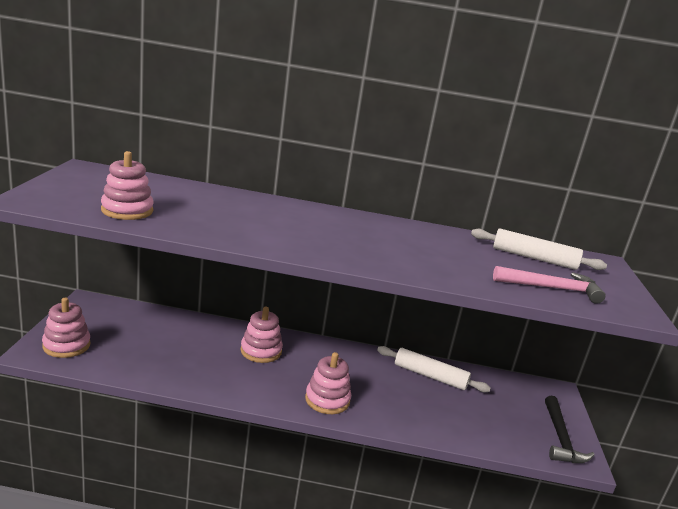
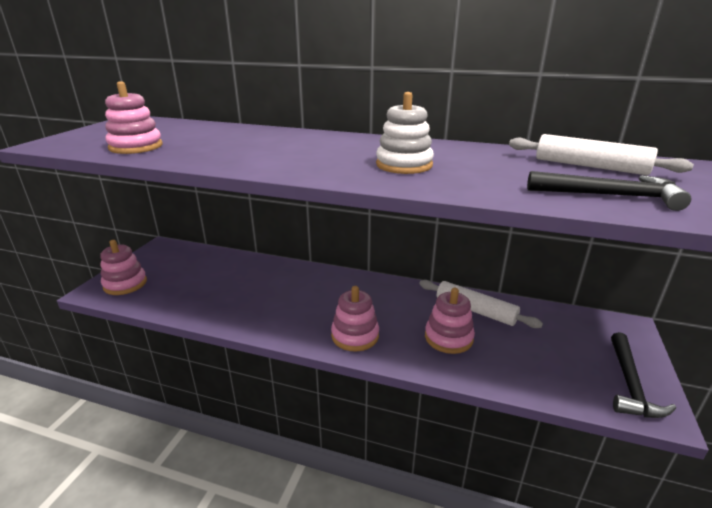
camera: 15 degrees right, 5 degrees up
pink stacking toy [240,307,283,363] -> pink stacking toy moved to [425,288,475,354]
pink hammer [493,266,606,304] -> black hammer [527,171,691,211]
none -> white stacking toy [376,92,434,174]

